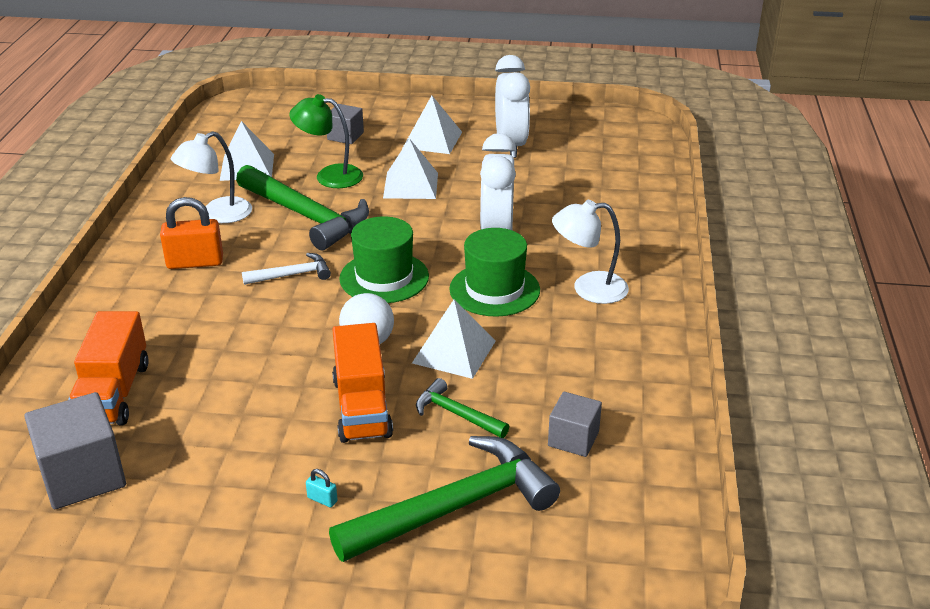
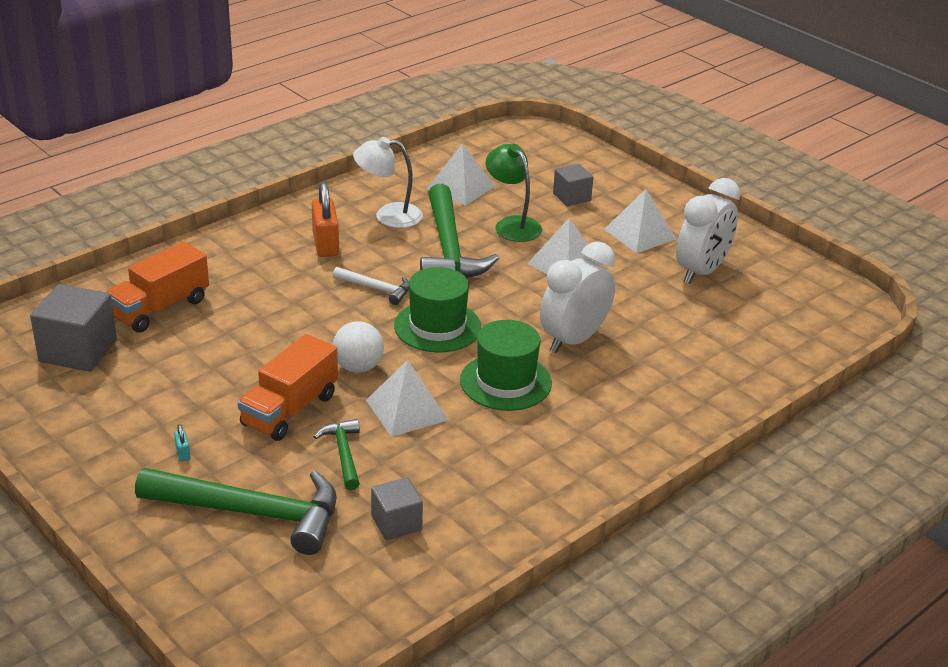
camera: 40 degrees right, 0 degrees up
orange padlock [160,197,223,269] -> orange padlock turned 45 degrees clockwise [312,182,339,257]
white lamp [552,200,629,304] -> none

